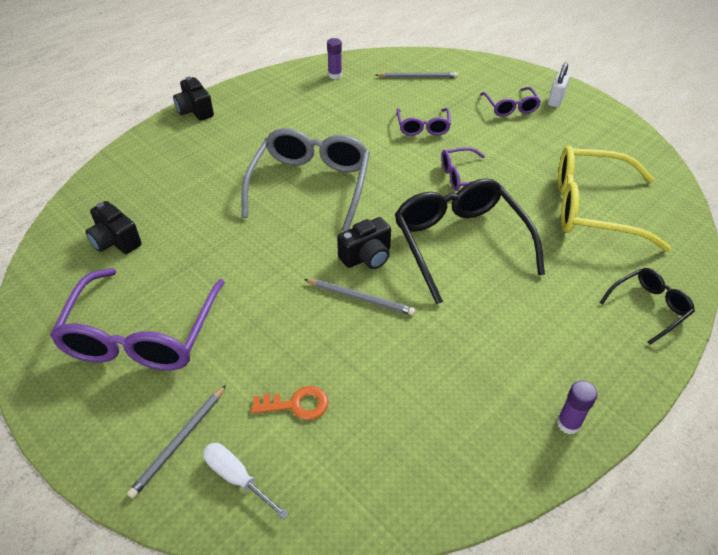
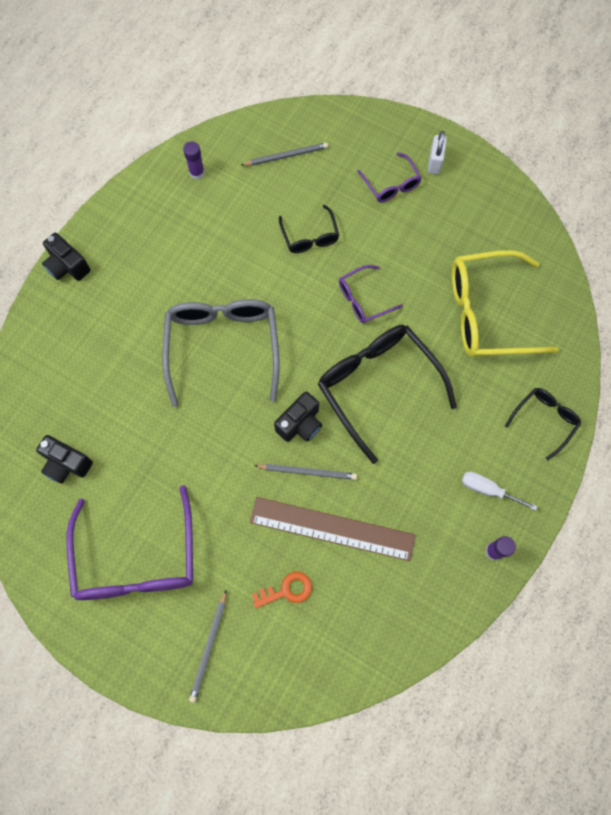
camera: 15 degrees left, 25 degrees up
white screwdriver [203,443,289,520] -> white screwdriver moved to [462,472,538,511]
purple glasses [396,108,451,136] -> black glasses [279,205,339,253]
none -> brown ruler [250,497,416,561]

